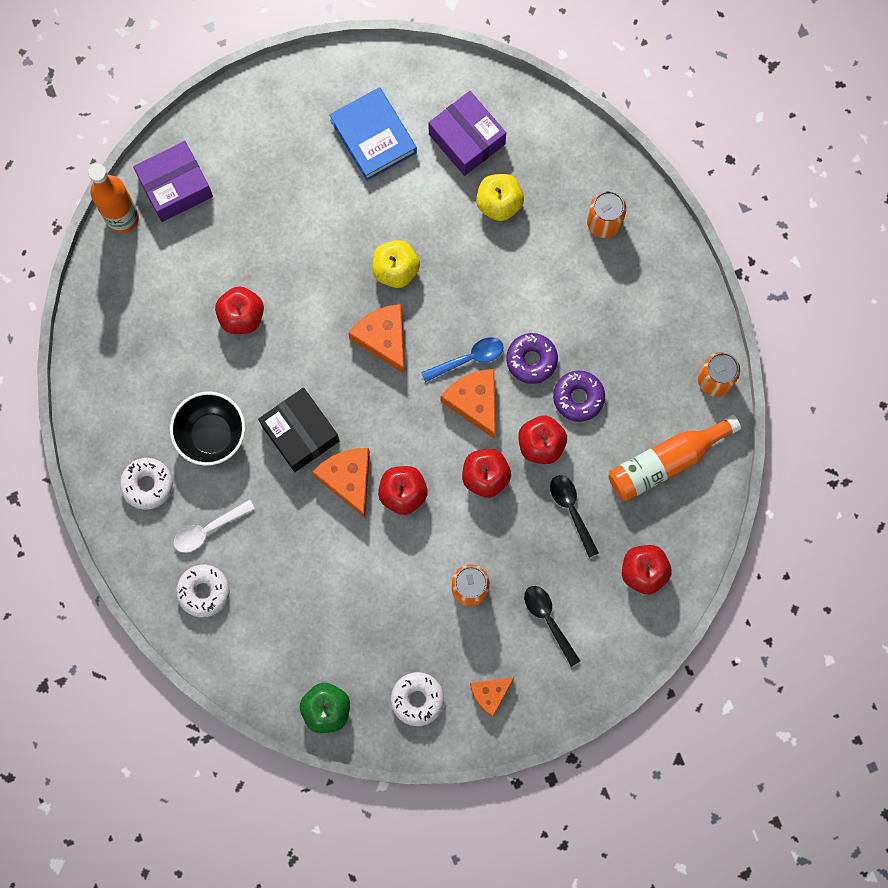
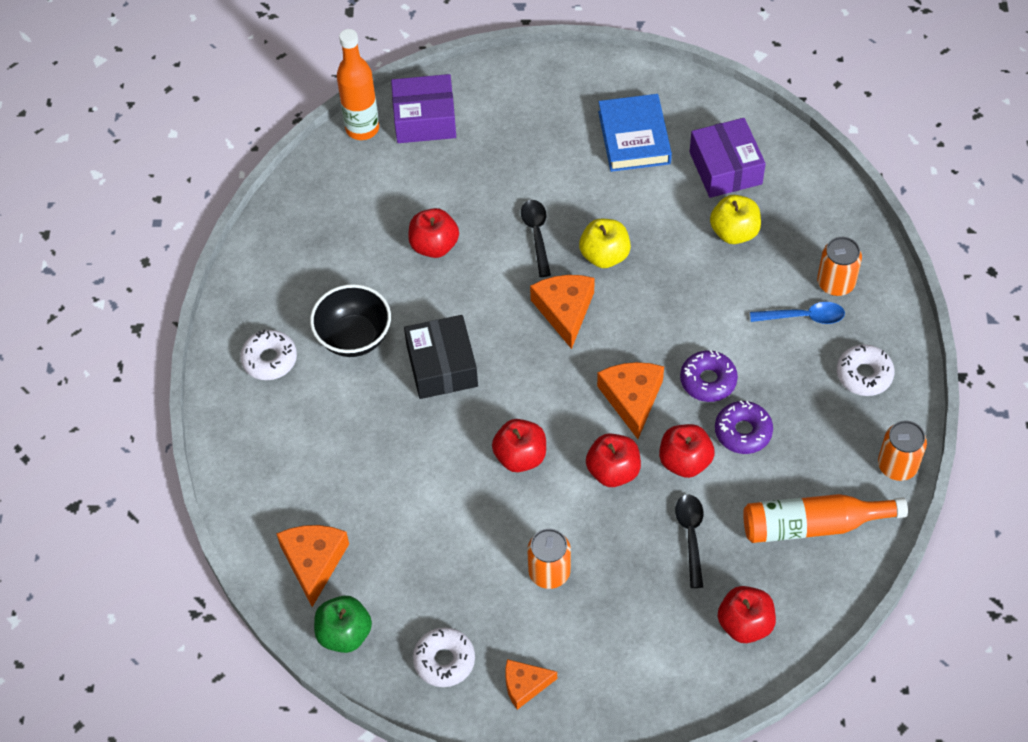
camera: 25 degrees right, 20 degrees down
white spoon [174,500,255,553] -> none
white donut [176,565,229,617] -> white donut moved to [837,344,895,396]
orange cheese [312,448,370,518] -> orange cheese moved to [276,525,349,607]
blue spoon [421,337,504,382] -> blue spoon moved to [750,302,845,324]
black spoon [524,586,580,667] -> black spoon moved to [521,200,551,277]

